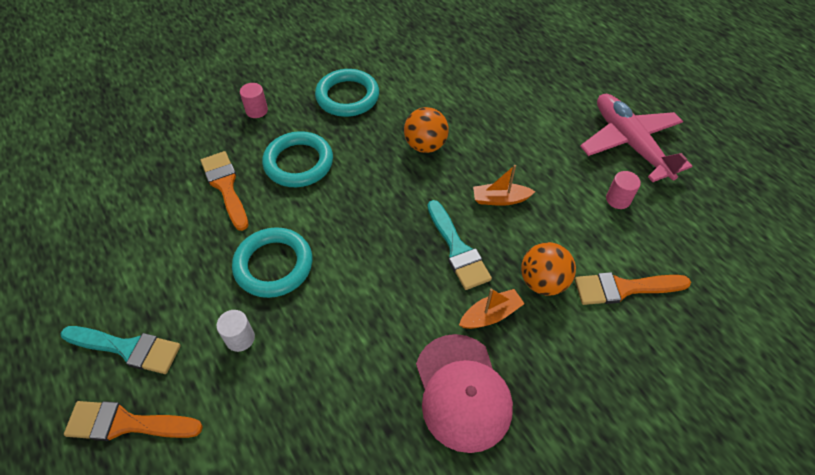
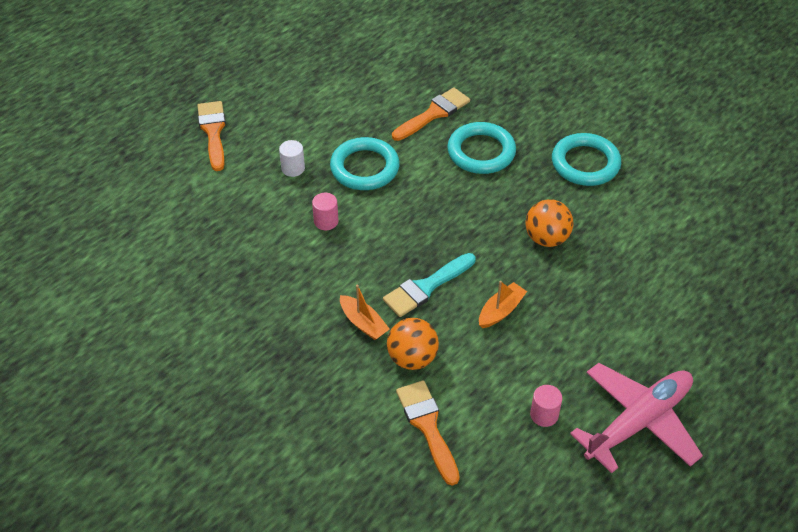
camera: 75 degrees right, 5 degrees down
turquoise brush [61,326,181,374] -> none
pink cylinder [240,83,268,118] -> pink cylinder moved to [312,193,338,230]
pink cap [416,334,513,453] -> none
orange boat [473,165,535,206] -> orange boat turned 60 degrees clockwise [479,281,527,328]

